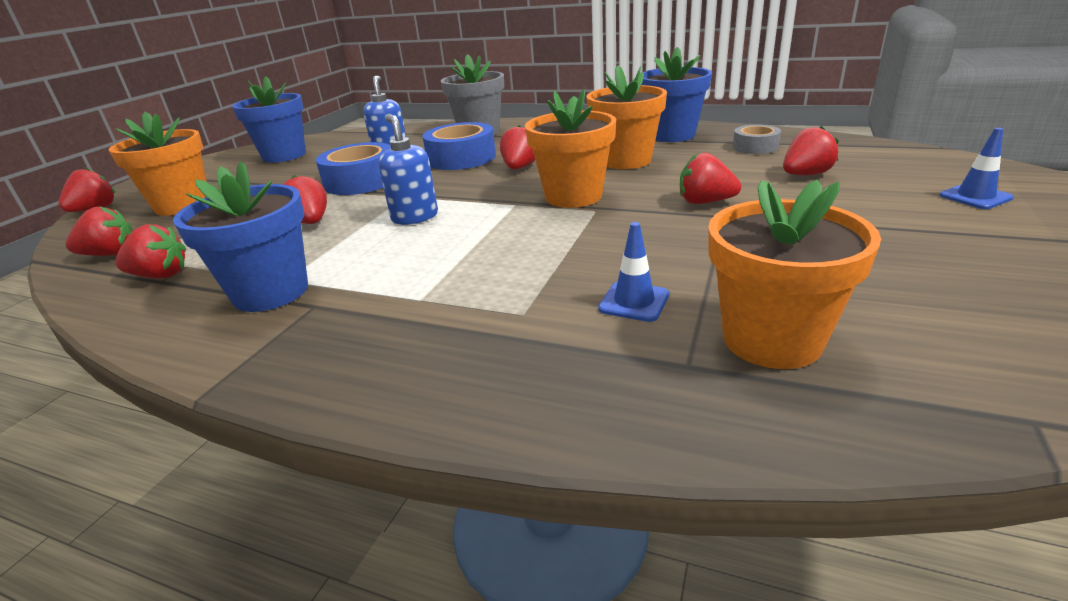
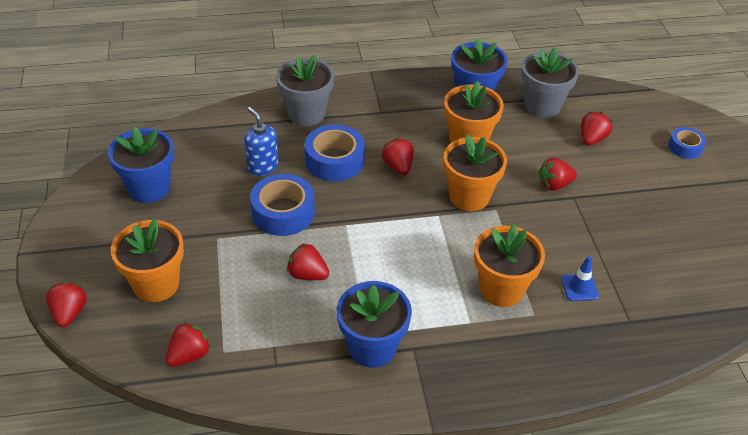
camera: 35 degrees left, 15 degrees up
red strawberry [115,224,186,279] -> none
blue soap dispenser [378,115,438,225] -> none
orange flower pot [708,179,881,369] -> orange flower pot moved to [474,224,545,307]
grey tape [733,125,781,154] -> grey flower pot [521,48,579,118]
blue traffic cone [939,128,1014,209] -> blue tape [669,127,706,159]

